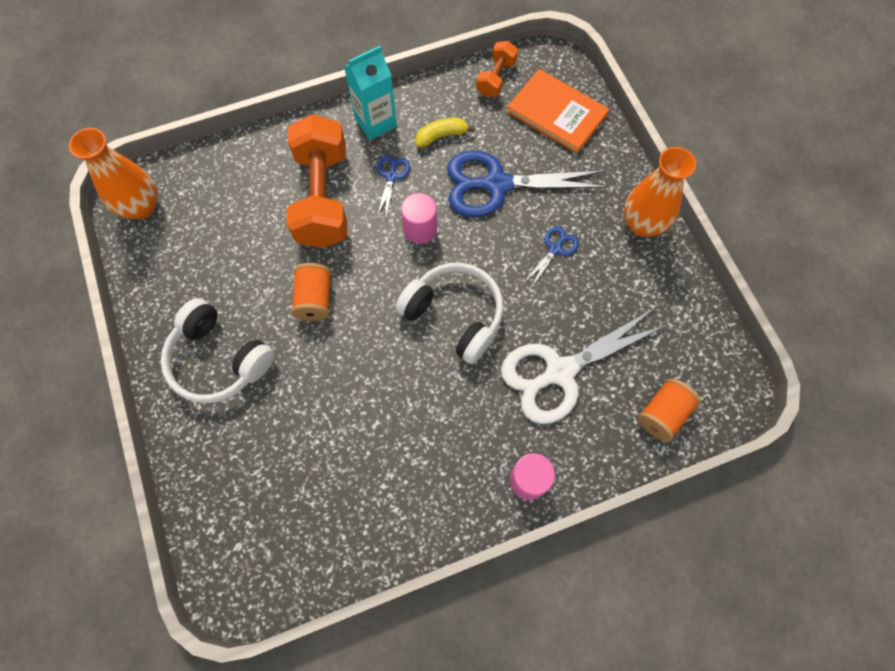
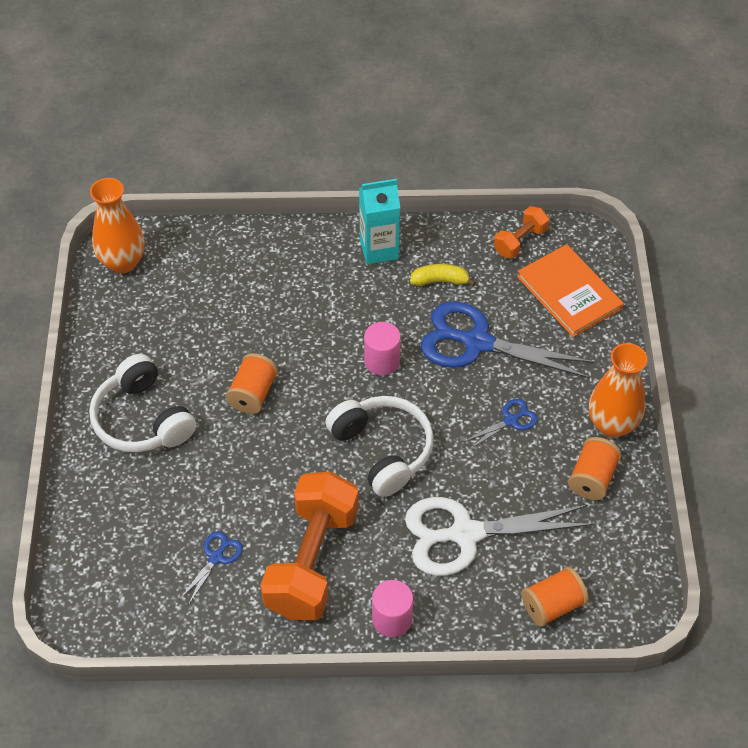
camera: 20 degrees right, 15 degrees down
orange dumbbell [287,114,347,248] -> orange dumbbell moved to [260,472,359,620]
blue scissors [377,156,410,217] -> blue scissors moved to [179,531,243,605]
none -> orange spool [568,437,621,500]

